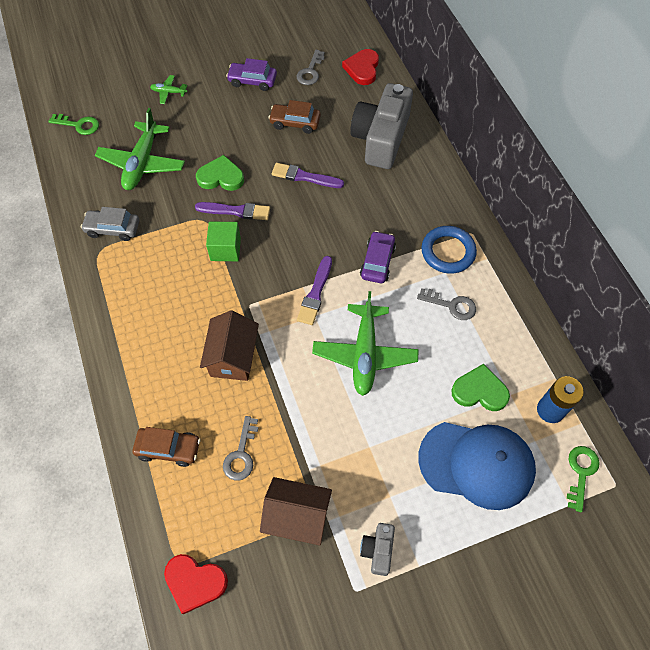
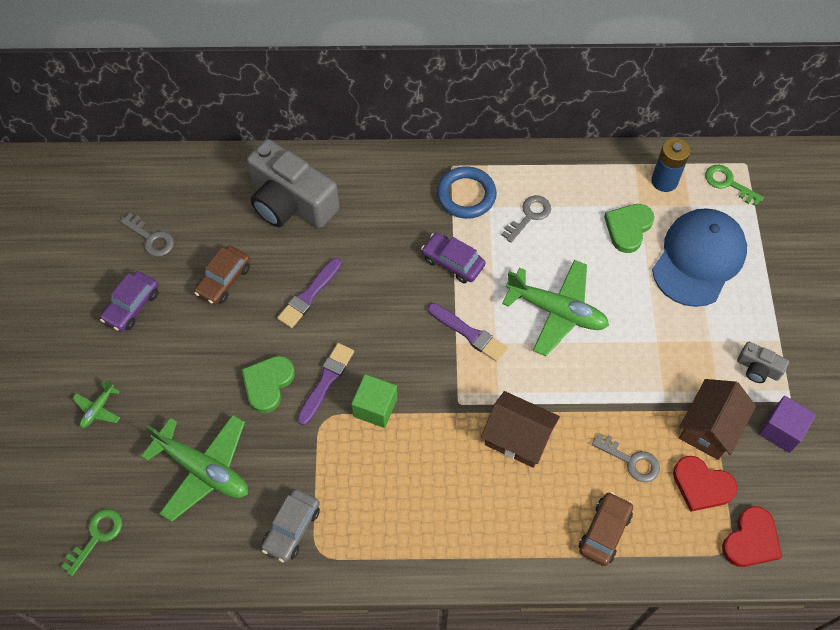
camera: 70 degrees left, 0 degrees up
red heart [342,49,379,85] -> red heart moved to [673,456,737,512]
none -> purple cube [759,396,816,453]

